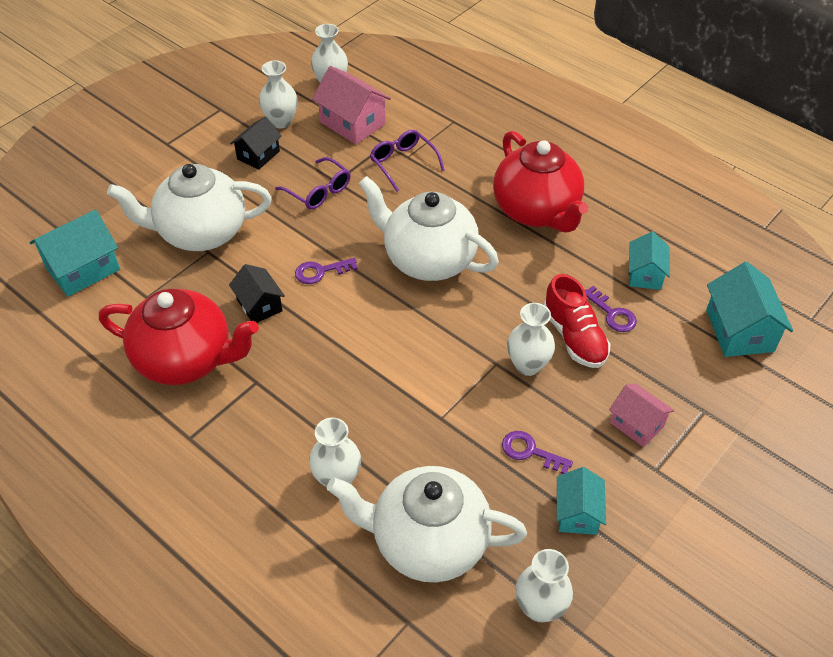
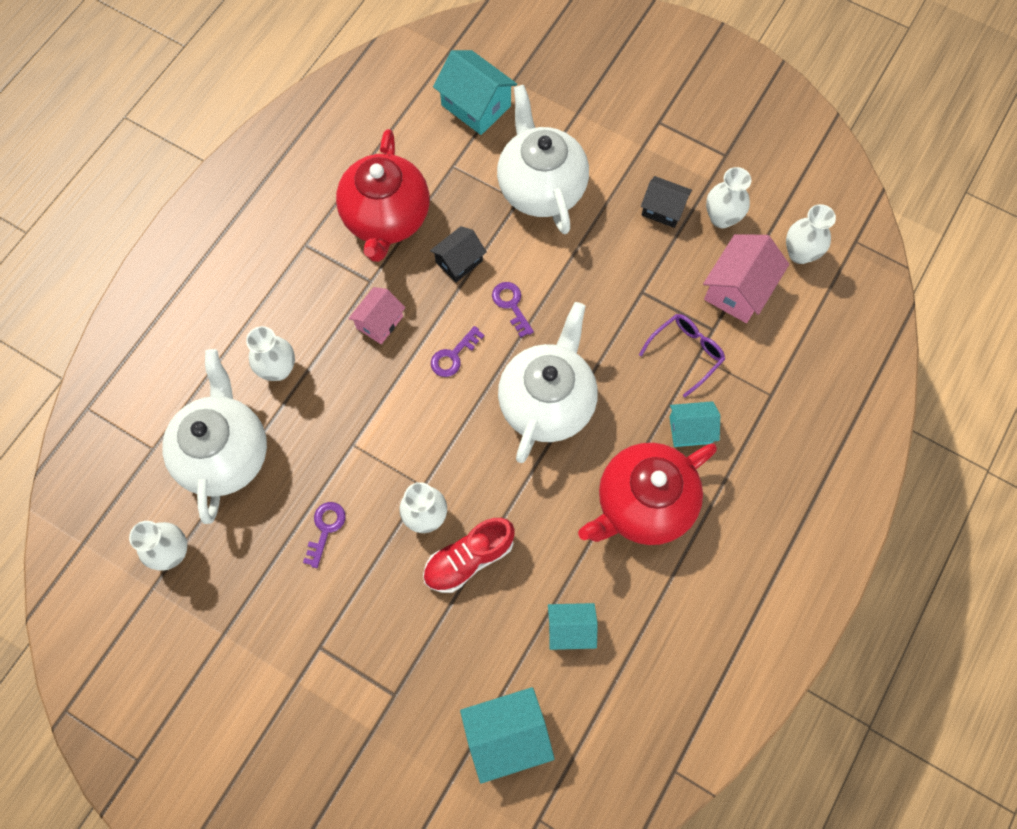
camera: 80 degrees right, 20 degrees up
purple glasses [275,157,351,209] -> none
turquoise house [557,467,606,535] -> turquoise house moved to [669,401,720,447]
purple key [585,286,637,332] -> purple key moved to [431,326,485,377]
pink house [609,384,674,447] -> pink house moved to [348,287,406,344]

